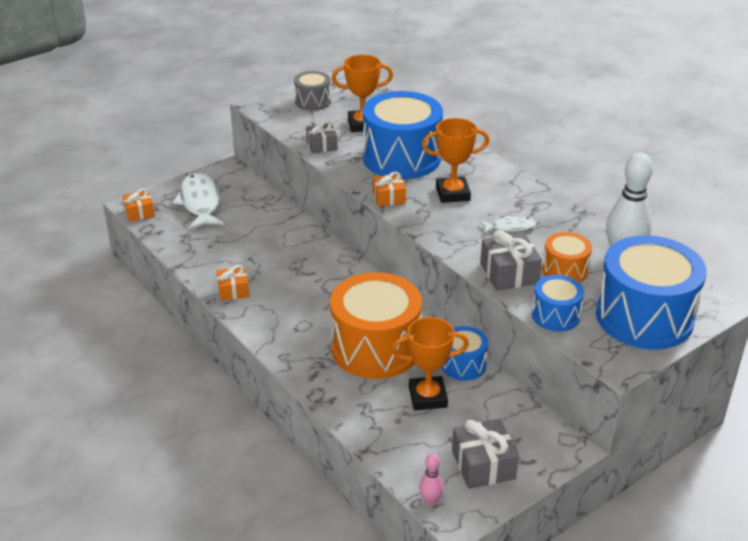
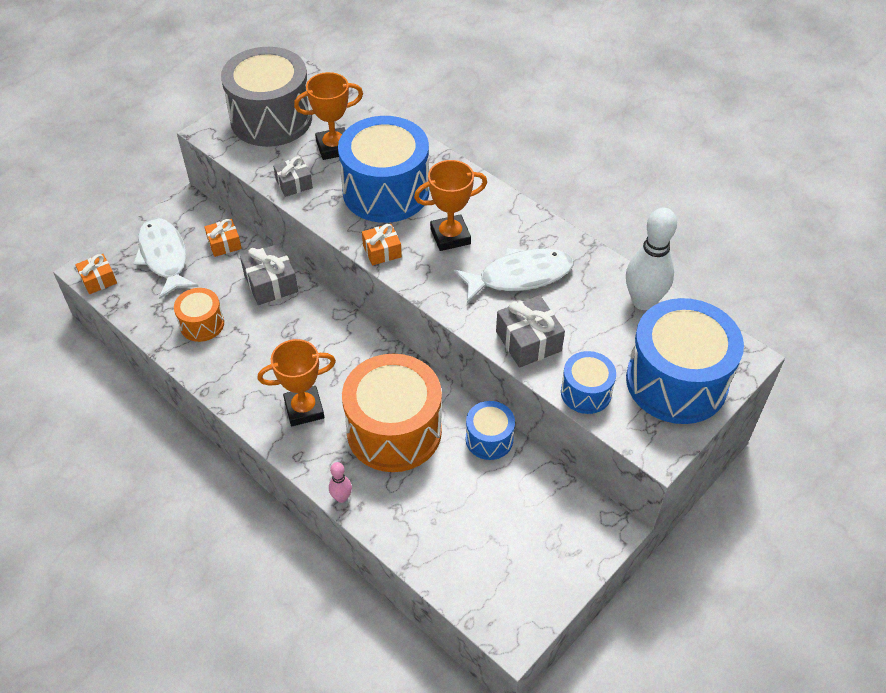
camera: 10 degrees left, 15 degrees up
orange gift [216,265,249,301] -> orange gift moved to [204,219,242,257]
grey drum [294,71,331,111] -> grey drum [221,47,312,147], size x2.00
orange trophy [391,317,469,410] -> orange trophy moved to [258,339,336,426]
pink bowling pin [419,453,444,505] -> pink bowling pin moved to [329,462,352,503]
grey gift [452,419,519,489] -> grey gift moved to [240,243,298,305]
white fish [480,215,537,233] -> white fish [454,248,574,303], size x1.96
orange drum [542,232,592,283] -> orange drum moved to [174,288,224,342]

